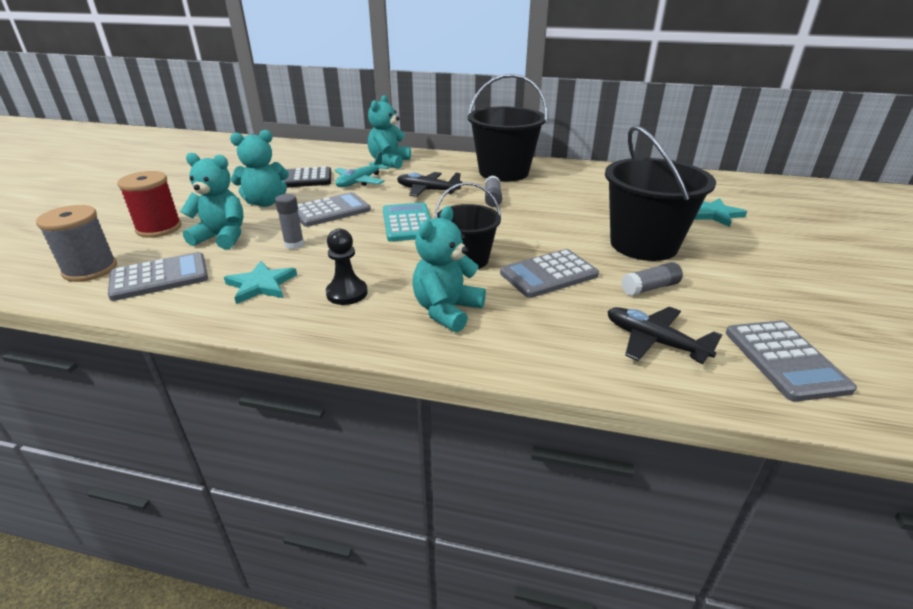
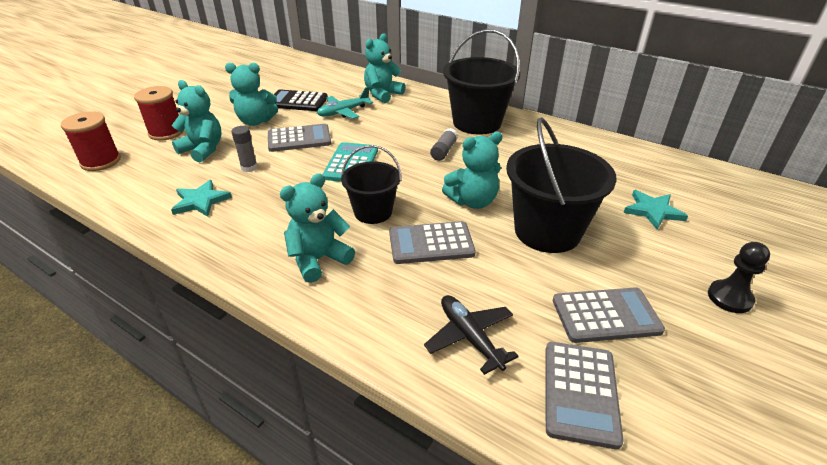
camera: 20 degrees right, 5 degrees up
grey spool [36,205,117,282] -> red spool [61,111,121,171]
grey calculator [108,252,208,301] -> grey calculator moved to [553,288,665,343]
black pawn [326,228,368,305] -> black pawn moved to [708,242,770,313]
black plane [397,172,462,197] -> none
grey glue stick [621,262,683,296] -> none
none -> turquoise teddy bear [442,132,502,209]

